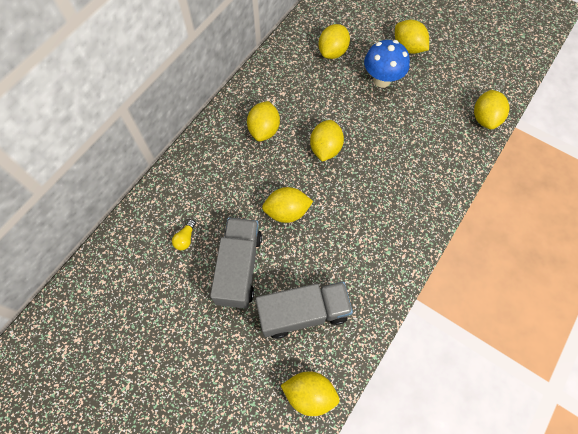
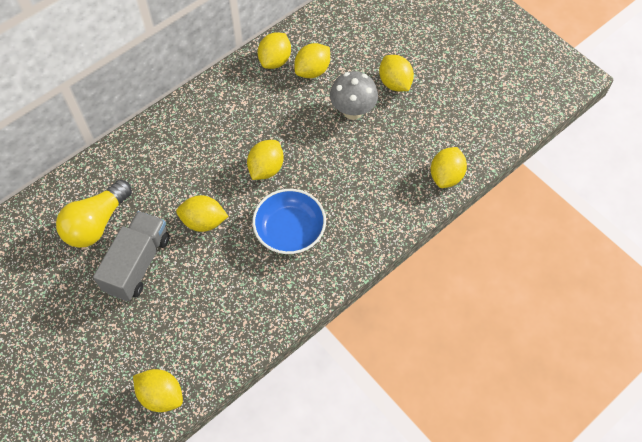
camera: 15 degrees right, 5 degrees down
yellow light bulb [172,219,196,250] -> yellow light bulb [56,180,132,248], size x2.47
yellow lemon [247,101,280,142] -> yellow lemon moved to [258,32,291,69]
grey truck [256,282,353,339] -> none
blue mushroom [364,40,410,87] -> grey mushroom [330,71,378,120]
none -> blue bowl [253,189,326,254]

